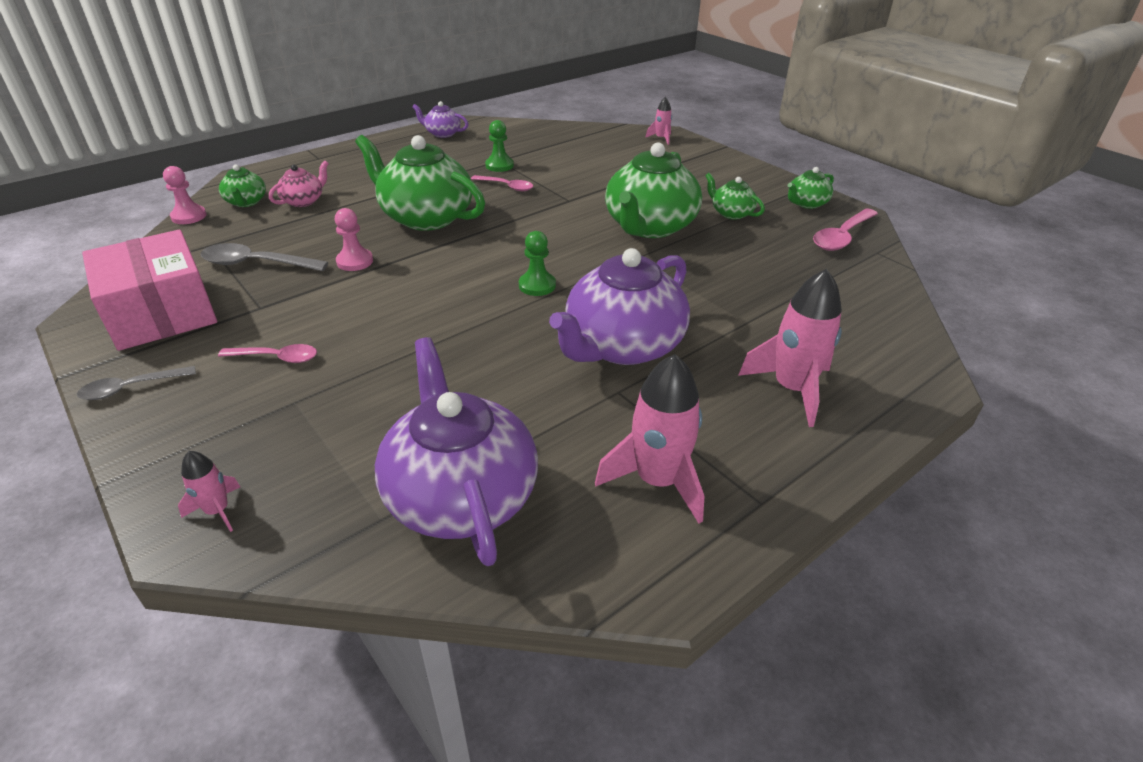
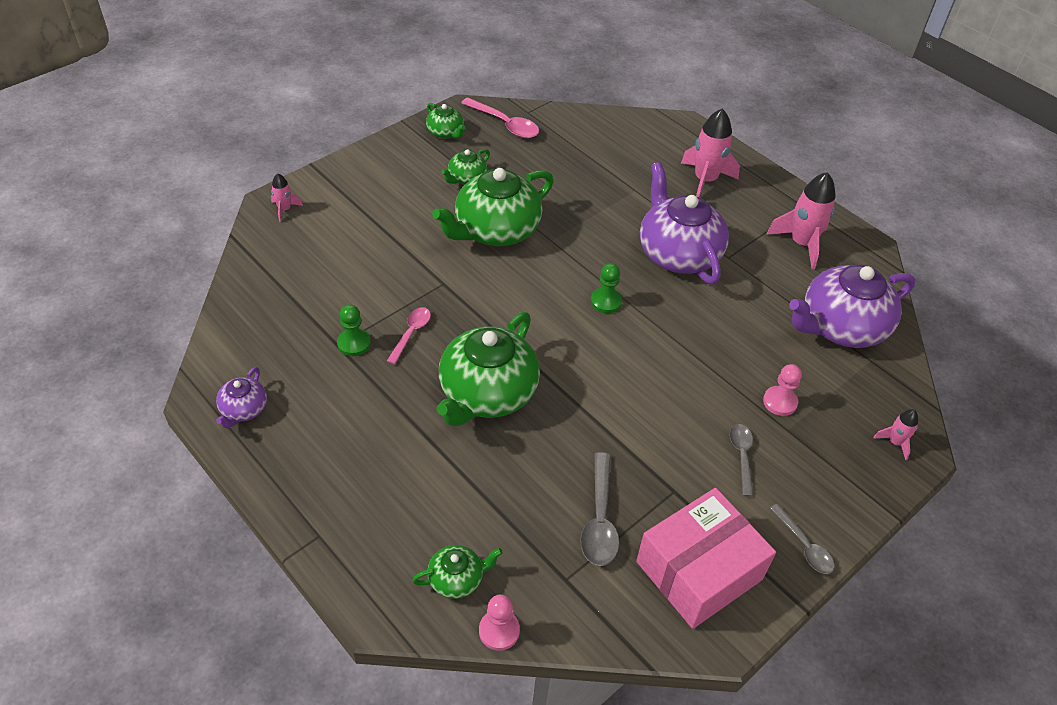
camera: 95 degrees left, 10 degrees up
pink spoon [218,344,317,363] -> grey spoon [730,424,753,497]
pink teapot [269,160,329,207] -> none
pink pawn [335,208,373,271] -> pink pawn moved to [763,364,802,416]
purple teapot [549,248,690,365] -> purple teapot turned 150 degrees counterclockwise [640,162,729,284]
green teapot [605,142,702,238] -> green teapot turned 120 degrees clockwise [432,168,554,246]

